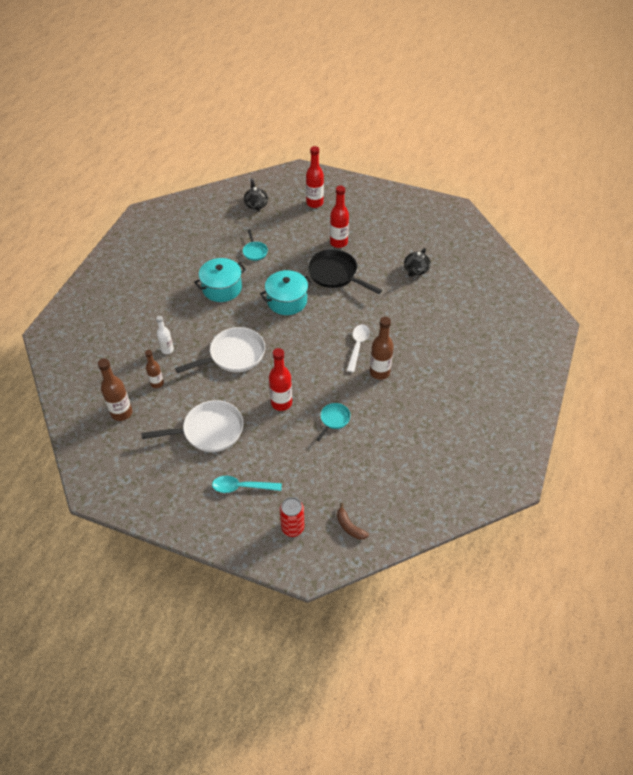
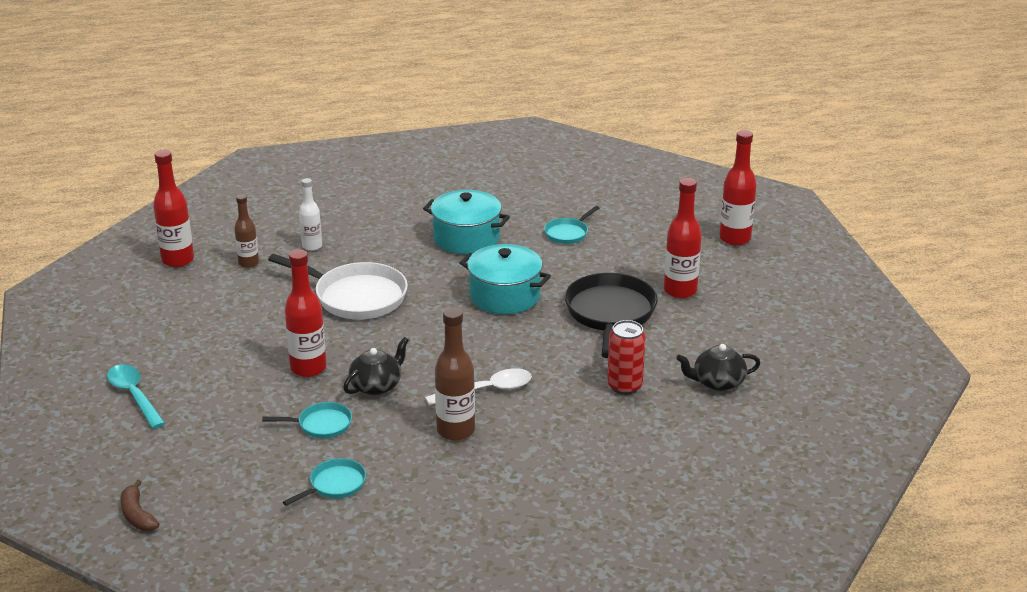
camera: 55 degrees right, 20 degrees down
brown bottle [97,358,132,421] -> red bottle [153,150,194,267]
white pan [141,400,244,452] -> none
black teapot [244,178,268,212] -> black teapot moved to [343,337,409,395]
red can [280,497,304,537] -> red can moved to [607,320,646,395]
brown banana [337,503,369,540] -> brown banana turned 45 degrees counterclockwise [120,479,159,531]
none -> turquoise pan [283,458,366,506]

